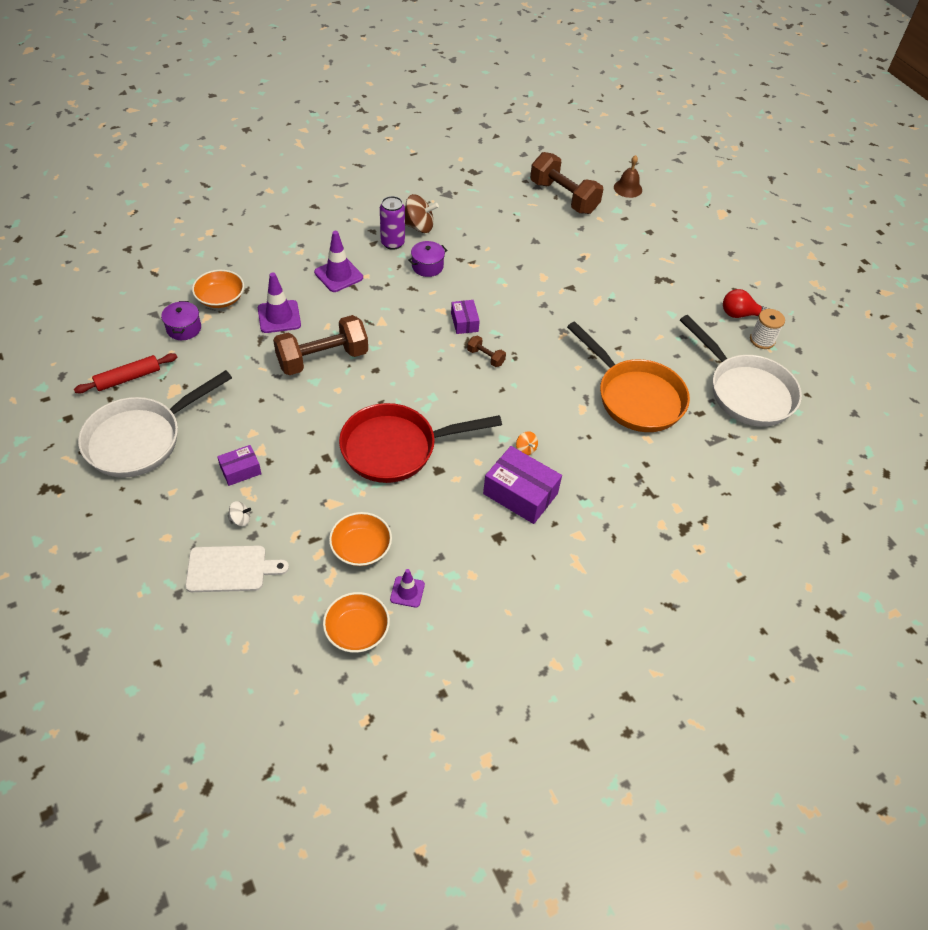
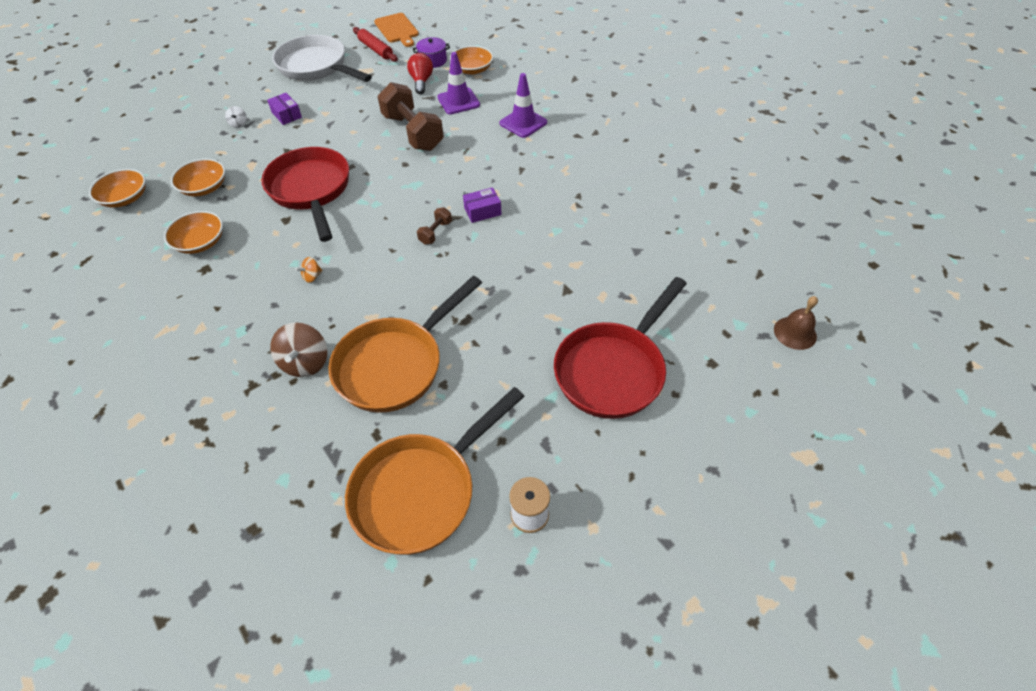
camera: 85 degrees right, 0 degrees up
white cutting board [185,545,289,592] -> none
purple can [380,196,405,250] -> none
purple traffic cone [390,569,425,608] -> none
brown spinning top [405,194,439,233] -> brown spinning top moved to [270,322,327,377]
purple pot [408,241,447,277] -> none
purple box [483,446,562,524] -> none
brown dumbbell [530,152,603,214] -> none
white pan [680,315,802,427] -> orange pan [345,387,525,555]
red light bulb [723,289,769,318] -> red light bulb moved to [407,53,433,94]
none -> orange bowl [164,211,223,254]
none -> orange cutting board [374,13,419,47]
none -> red pan [554,277,687,419]

